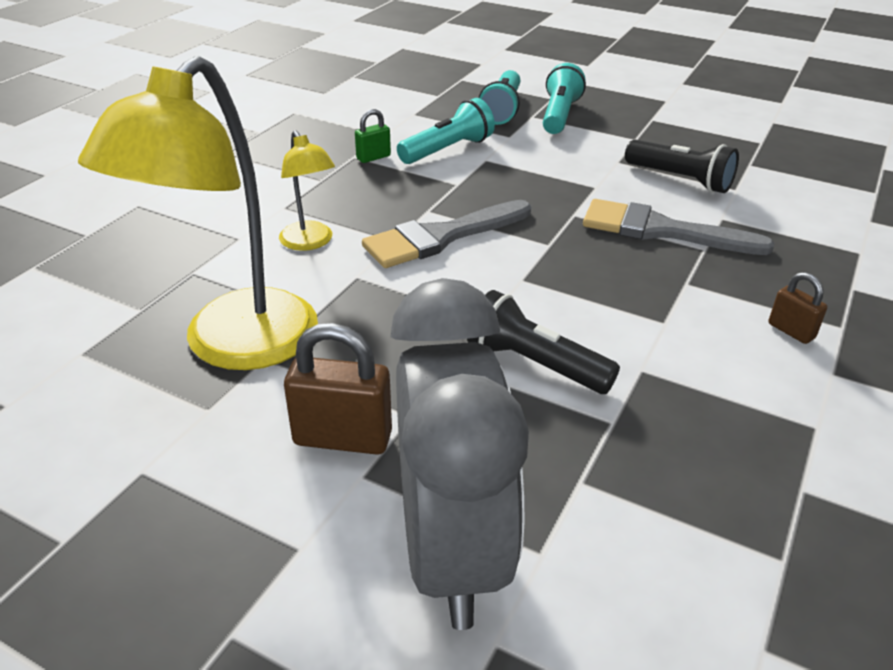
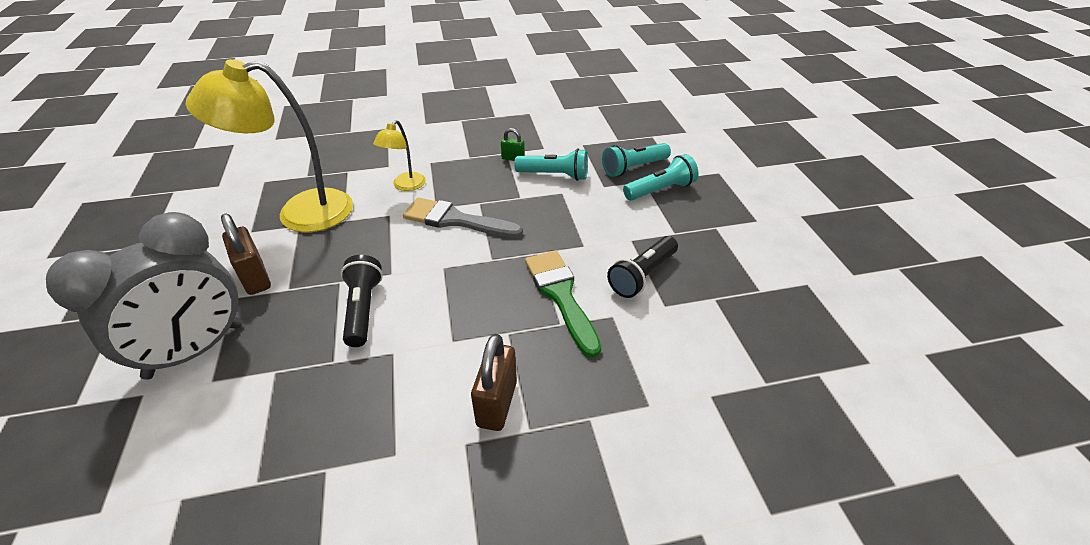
camera: 50 degrees right, 5 degrees up
grey brush [583,199,774,255] -> green brush [525,251,601,358]
black flashlight [625,140,739,193] -> black flashlight turned 45 degrees clockwise [607,236,678,298]
brown padlock [769,272,827,344] -> brown padlock [471,334,517,431], size x1.78

